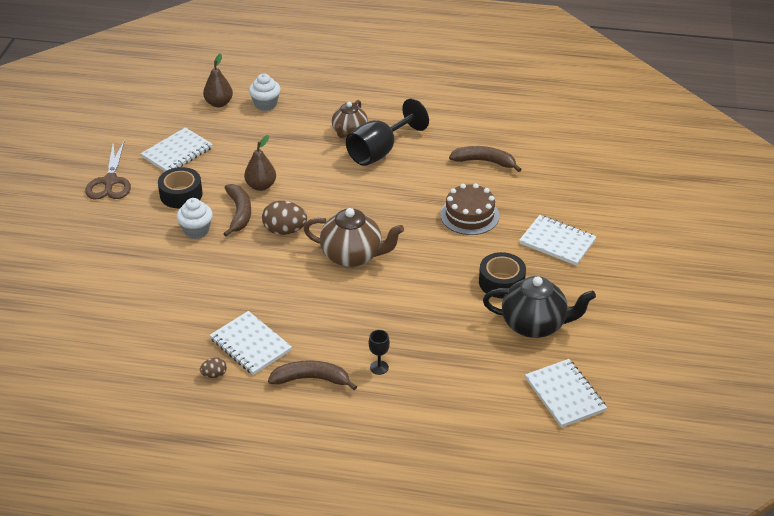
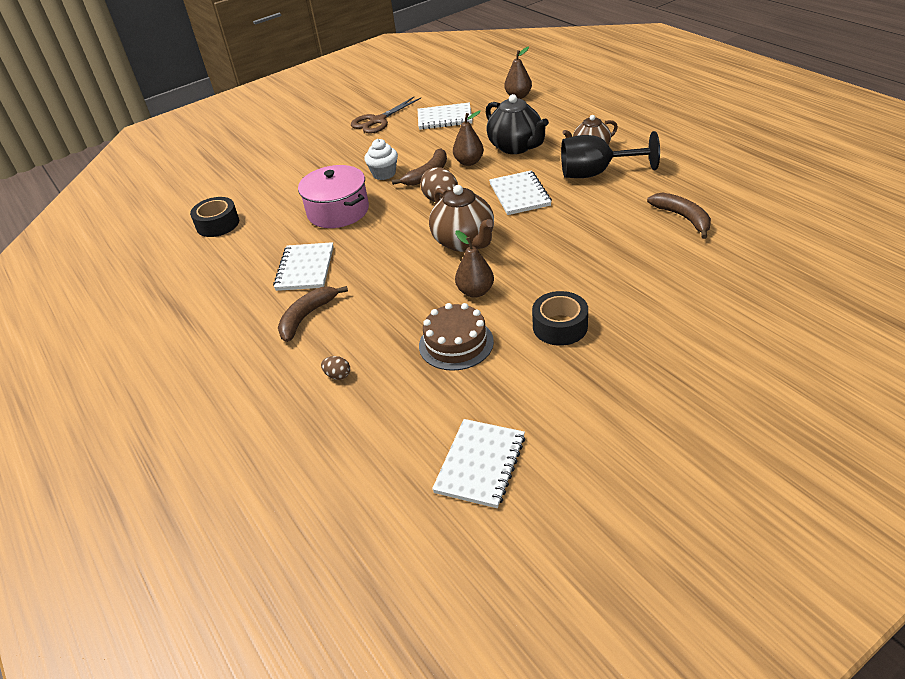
camera: 50 degrees right, 0 degrees up
black tape [158,167,203,208] -> black tape moved to [190,197,239,237]
brown egg [200,358,227,378] -> brown egg moved to [321,356,350,380]
white cupcake [249,73,281,111] -> none
brown banana [268,360,357,390] -> brown banana turned 105 degrees counterclockwise [278,286,348,342]
black goblet [369,330,390,375] -> none
brown cake [440,183,499,235] -> brown cake moved to [419,303,494,371]
black teapot [483,276,596,338] -> black teapot moved to [486,94,549,154]
white notebook [519,215,597,266] -> white notebook moved to [489,171,552,215]
none -> pink pot [298,165,369,228]
none -> brown pear [455,230,494,298]

